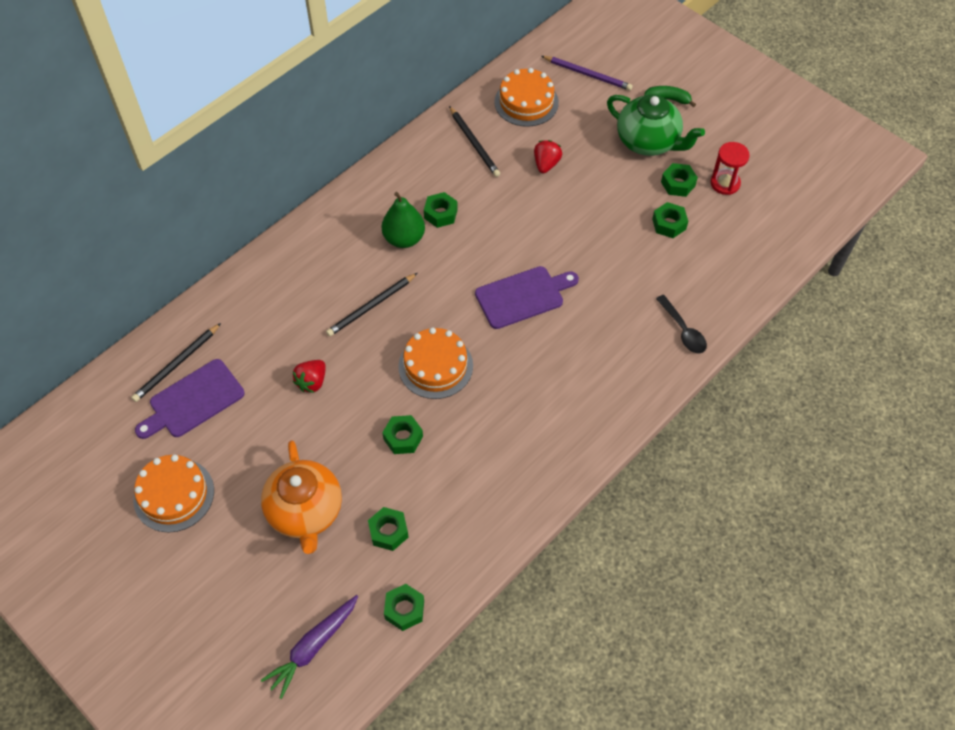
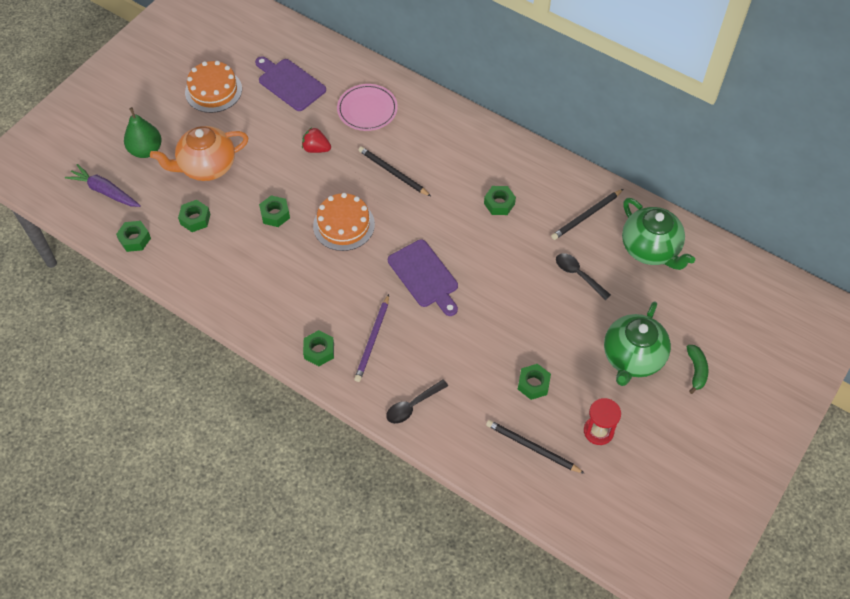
camera: 80 degrees right, 0 degrees up
black pencil [131,323,221,402] -> black pencil moved to [486,420,585,474]
green pear [382,192,425,248] -> green pear moved to [124,107,162,158]
orange cake [494,68,559,127] -> green teapot [622,198,695,270]
red strawberry [534,140,562,173] -> black spoon [556,253,611,300]
purple pencil [542,56,633,91] -> purple pencil moved to [354,294,389,382]
green nut [661,163,698,197] -> green nut moved to [303,330,334,366]
none -> pink plate [337,84,398,131]

